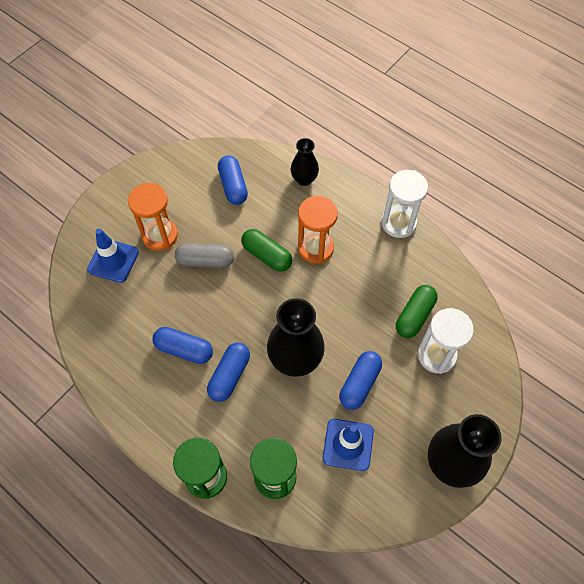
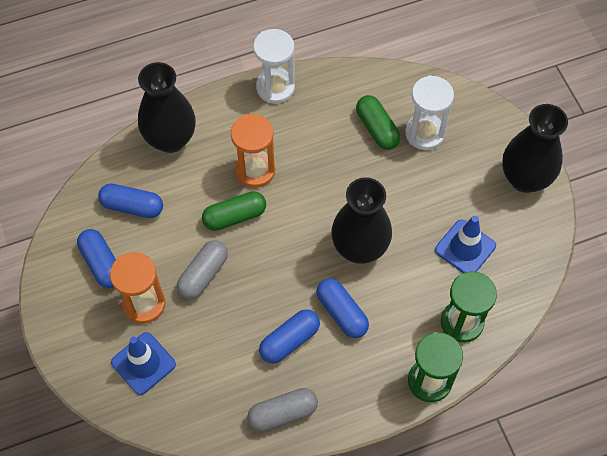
camera: 60 degrees left, 0 degrees up
black vase [291,138,319,186] -> black vase [138,62,196,153], size x1.74
blue capsule [339,351,382,410] -> blue capsule moved to [77,229,116,288]
none -> grey capsule [247,388,318,432]

